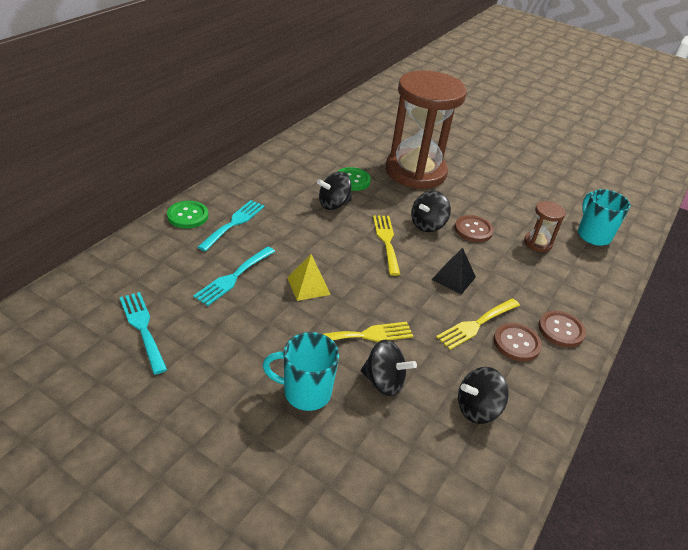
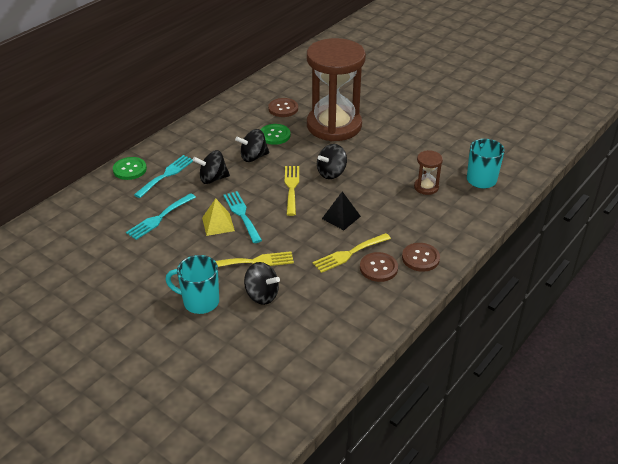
camera: 10 degrees right, 0 degrees up
turquoise fork [119,292,167,374] -> turquoise fork moved to [223,191,262,243]
brown button [455,215,494,242] -> brown button moved to [268,98,298,117]
black spinning top [458,367,509,424] -> black spinning top moved to [193,150,230,184]

